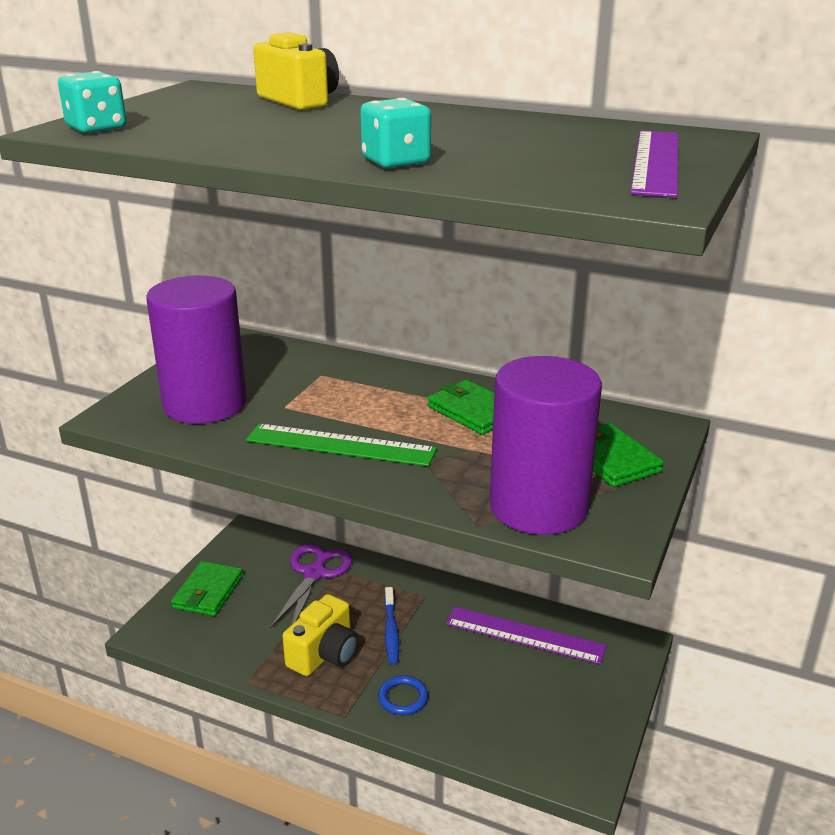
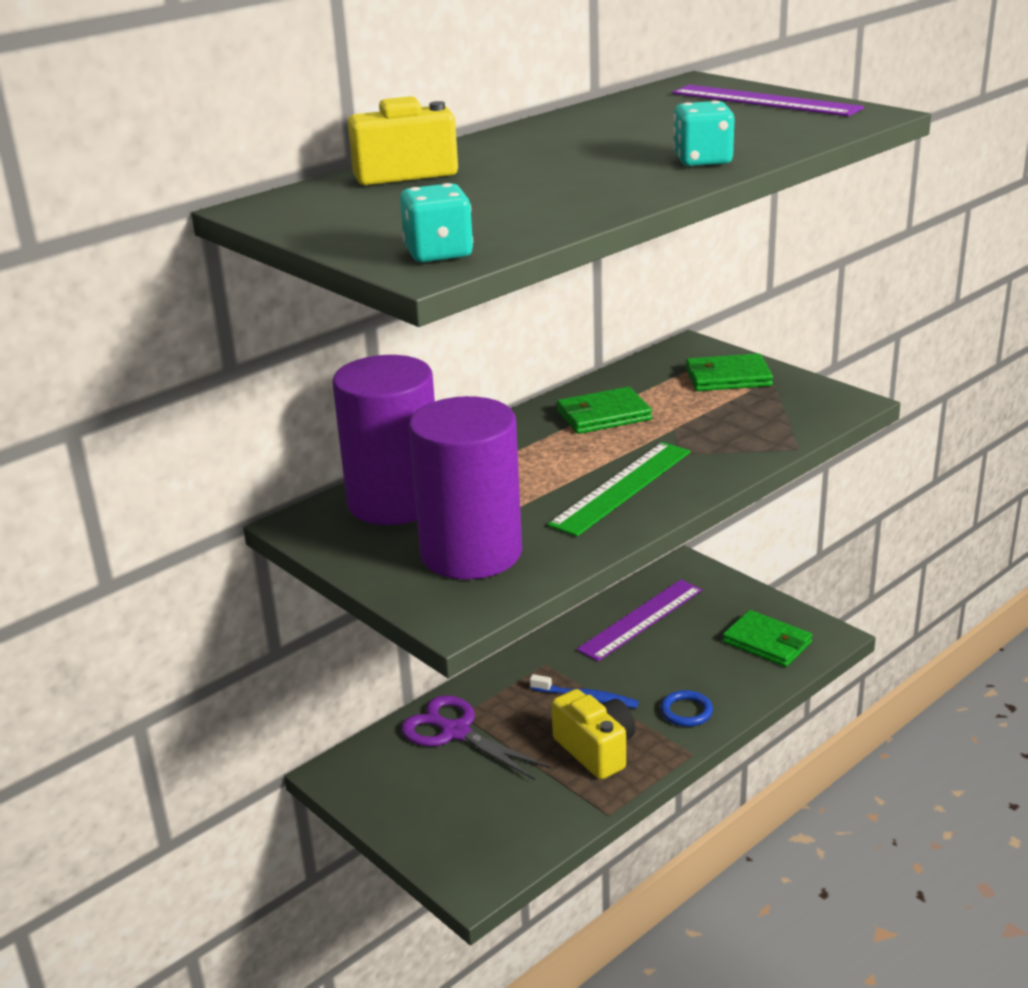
camera: 65 degrees left, 0 degrees up
green wallet [171,561,243,616] -> green wallet moved to [723,610,813,667]
purple cylinder [490,356,602,535] -> purple cylinder moved to [333,355,435,525]

